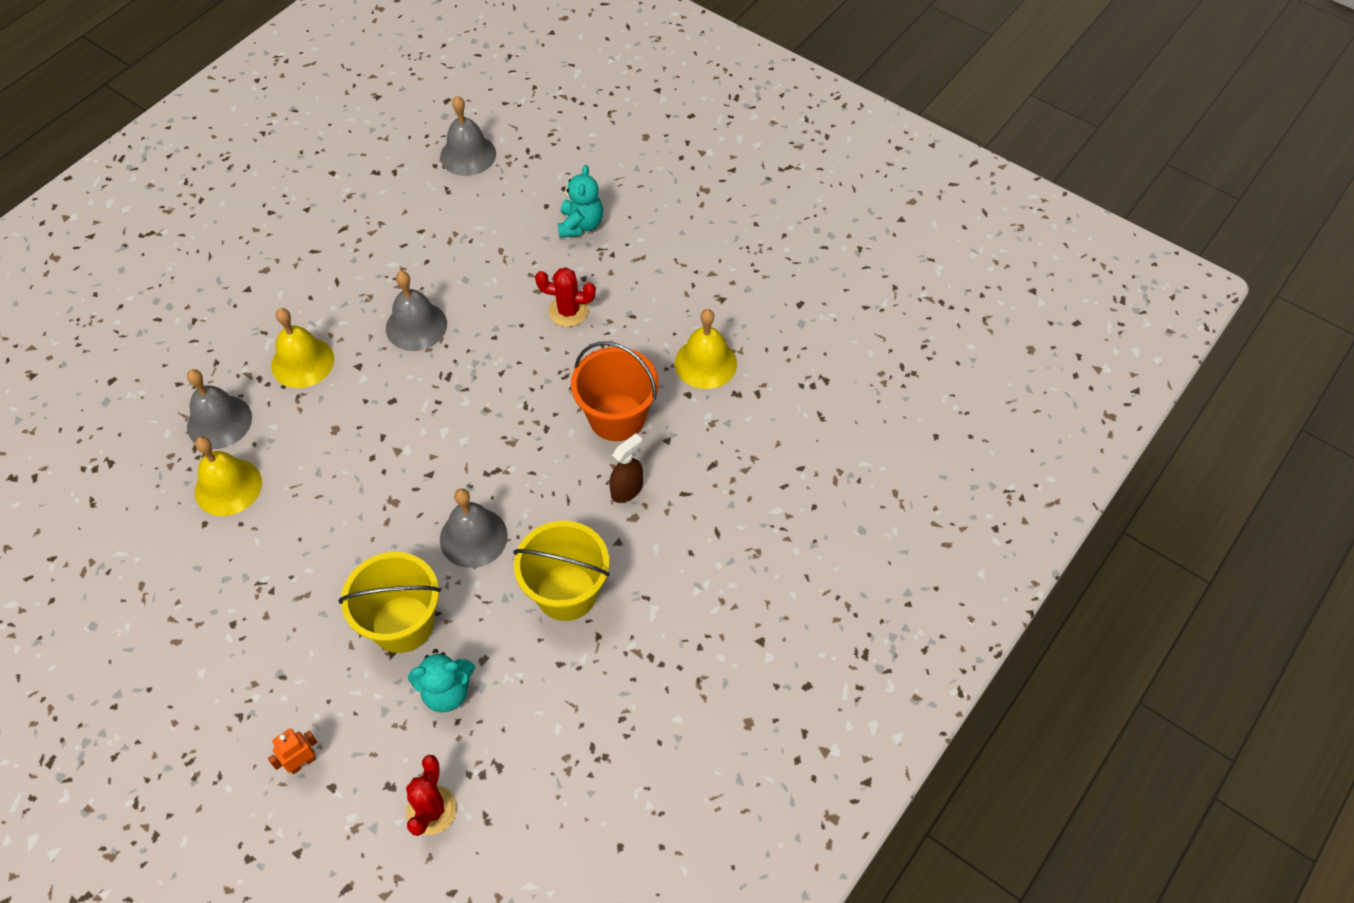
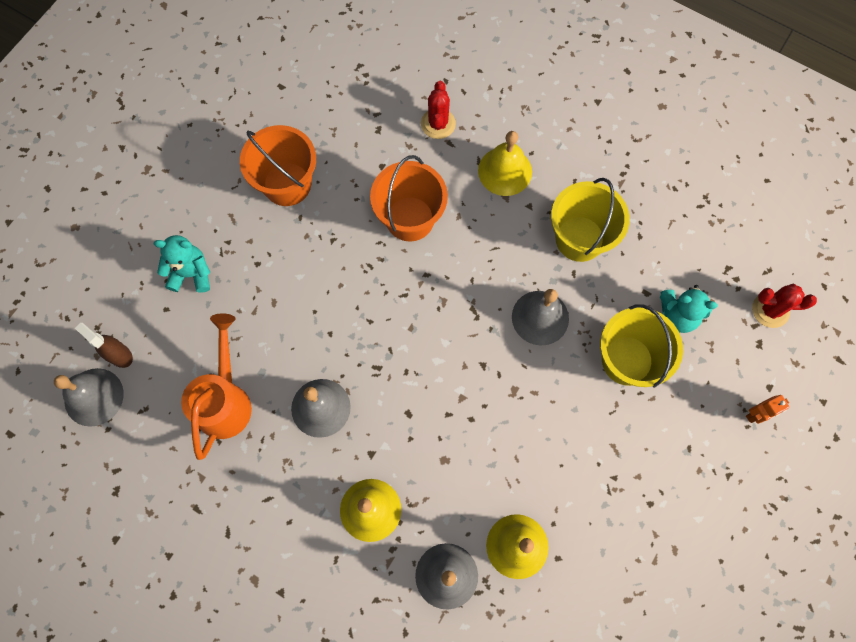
camera: 95 degrees left, 15 degrees up
orange robot [268,729,317,774] -> orange robot turned 75 degrees counterclockwise [746,395,789,424]
turquoise teddy bear [408,649,475,712] -> turquoise teddy bear turned 120 degrees clockwise [660,285,718,333]
red cactus [535,267,596,327] -> red cactus moved to [421,81,456,139]
brown spray bottle [609,433,643,503] -> brown spray bottle moved to [75,323,133,368]
yellow bell [675,309,737,389] -> yellow bell moved to [478,131,532,196]
none -> orange watering can [181,313,252,460]
none -> orange bucket [240,125,316,206]

